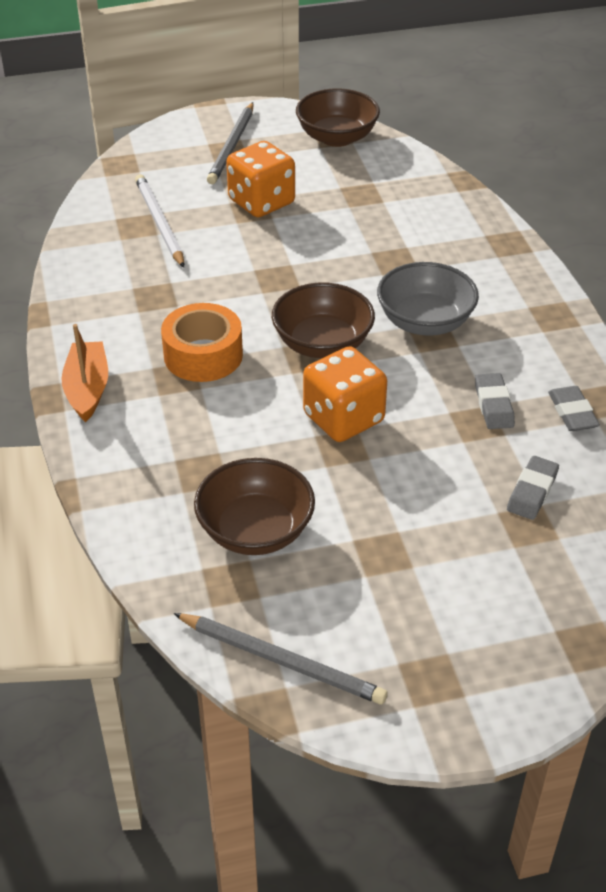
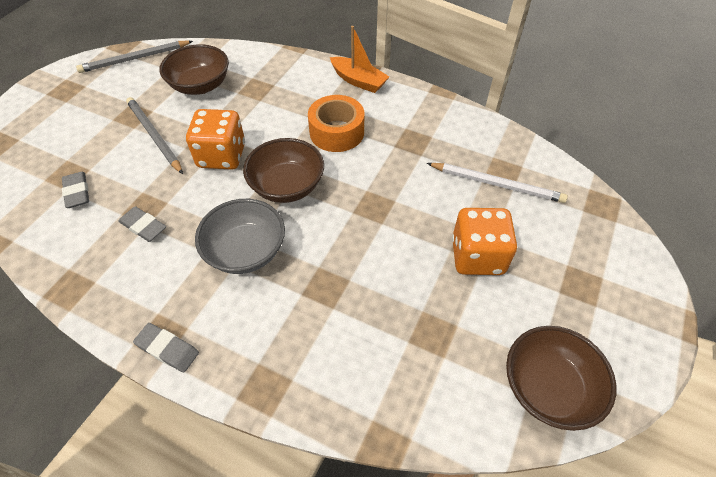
camera: 130 degrees right, 10 degrees up
grey pencil [207,102,254,184] -> grey pencil moved to [126,97,183,174]
grey eraser [548,386,600,431] -> grey eraser moved to [133,323,199,372]

